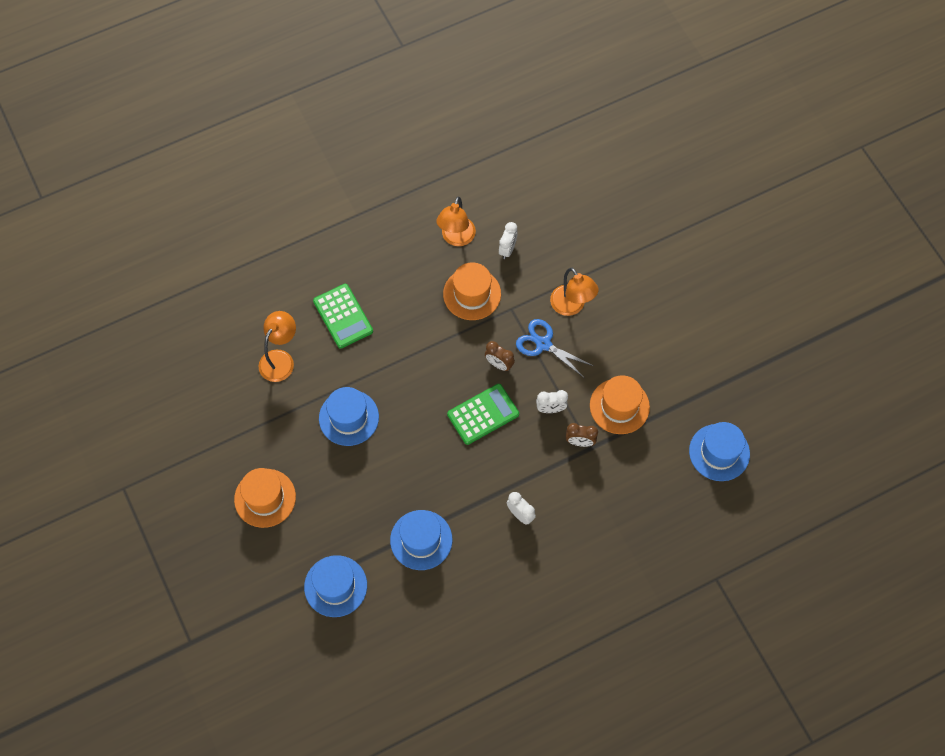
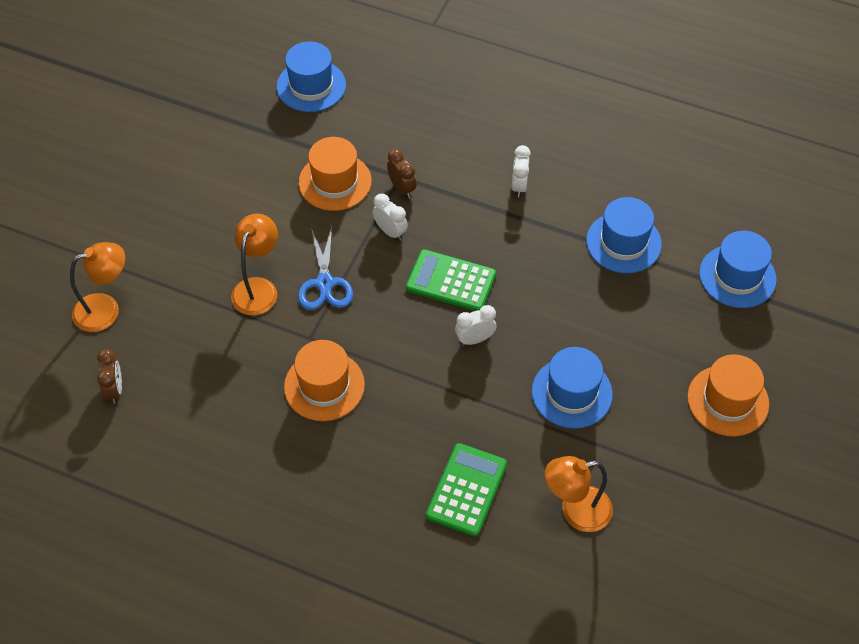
camera: 130 degrees left, 10 degrees down
orange lamp [436,196,476,246] -> orange lamp moved to [70,242,125,332]
brown clock [485,341,515,371] -> brown clock moved to [97,349,122,404]
white clock [499,222,518,259] -> white clock moved to [455,305,496,345]

